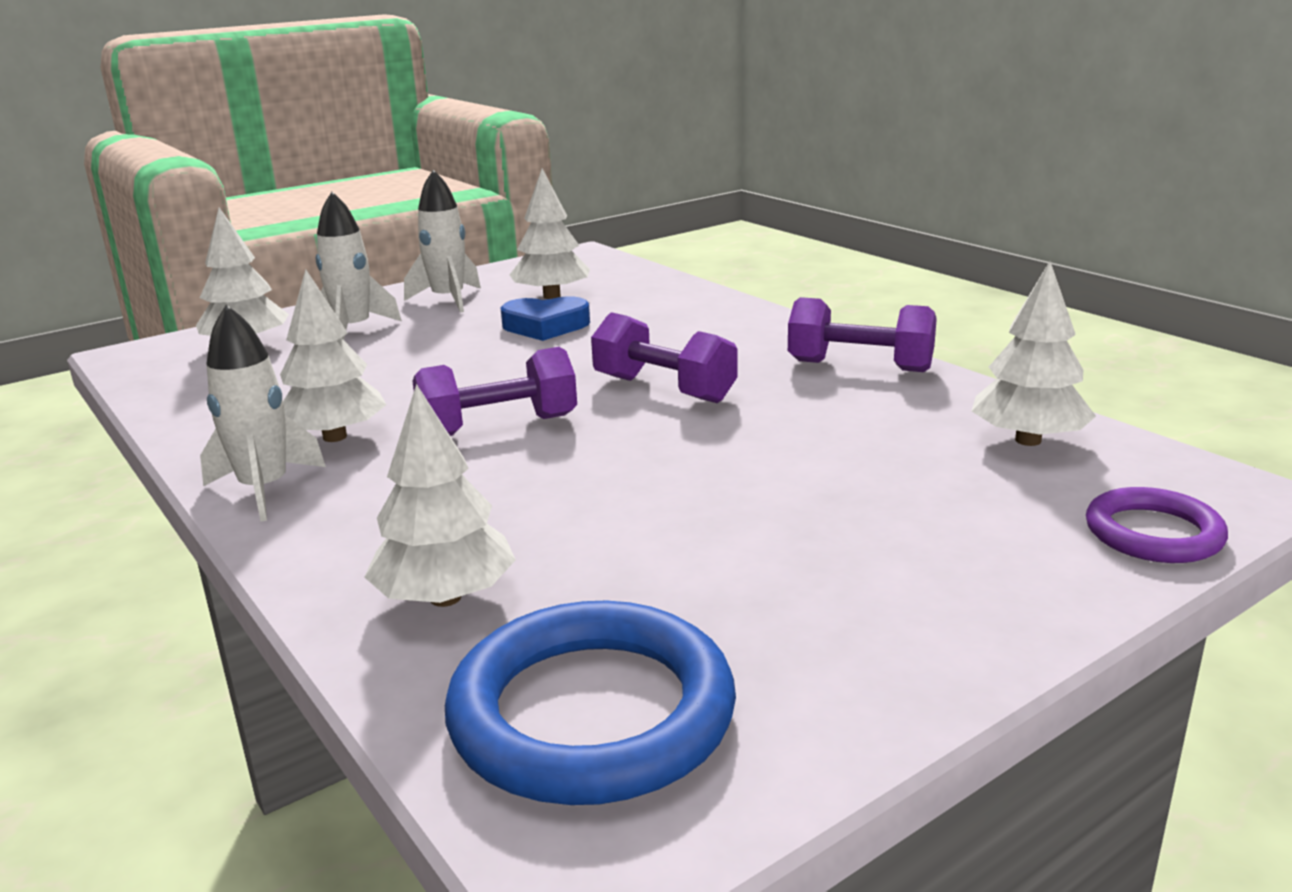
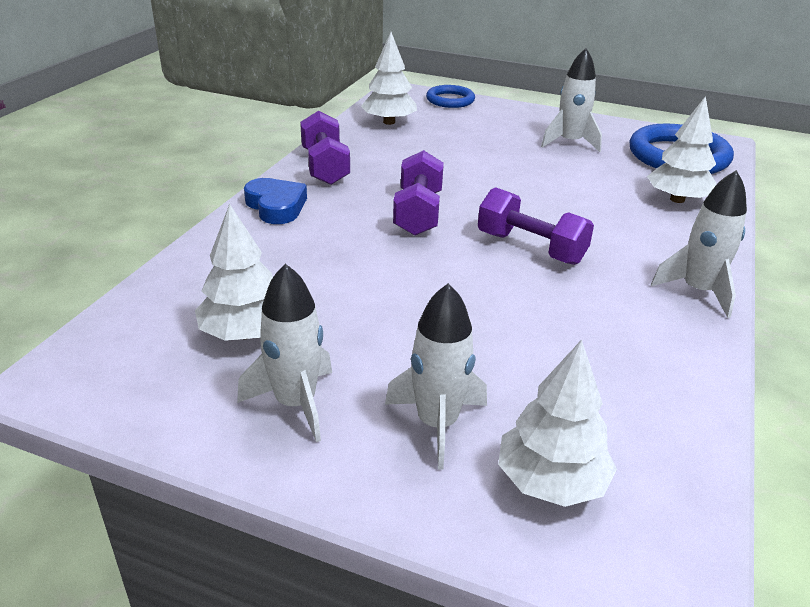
camera: 125 degrees left, 10 degrees up
white tree [280,269,386,442] -> none
blue heart [501,296,590,341] -> blue heart moved to [244,178,307,224]
purple ring [1086,487,1228,563] -> blue ring [426,85,475,108]
none -> white rocket [541,48,602,152]

